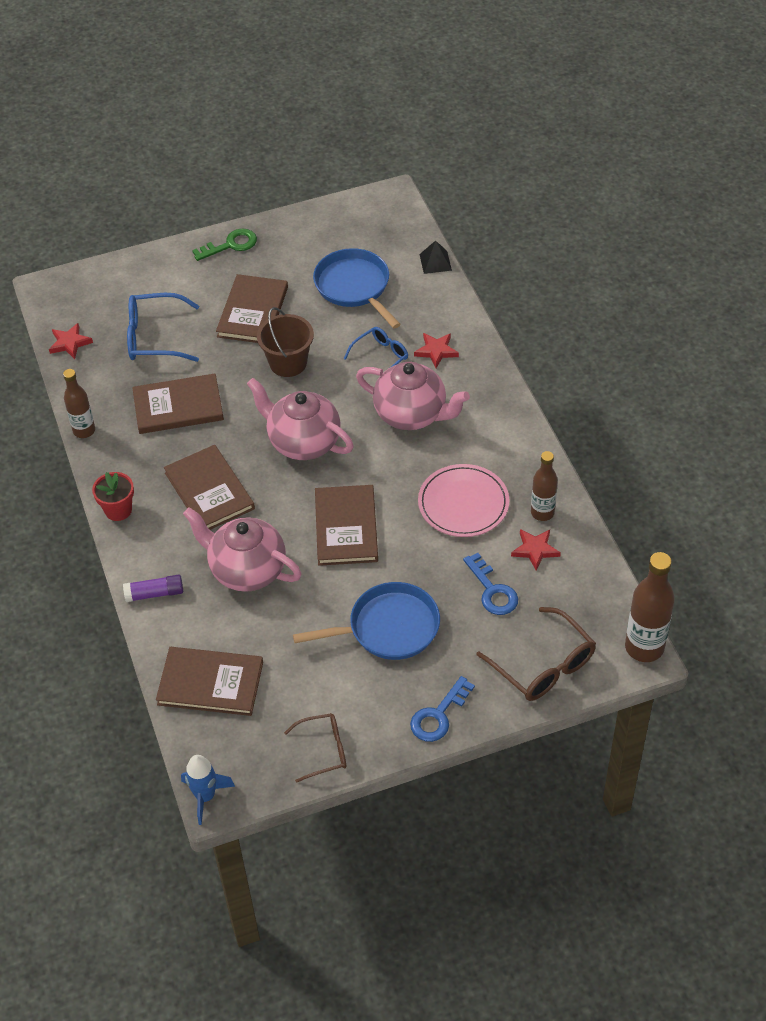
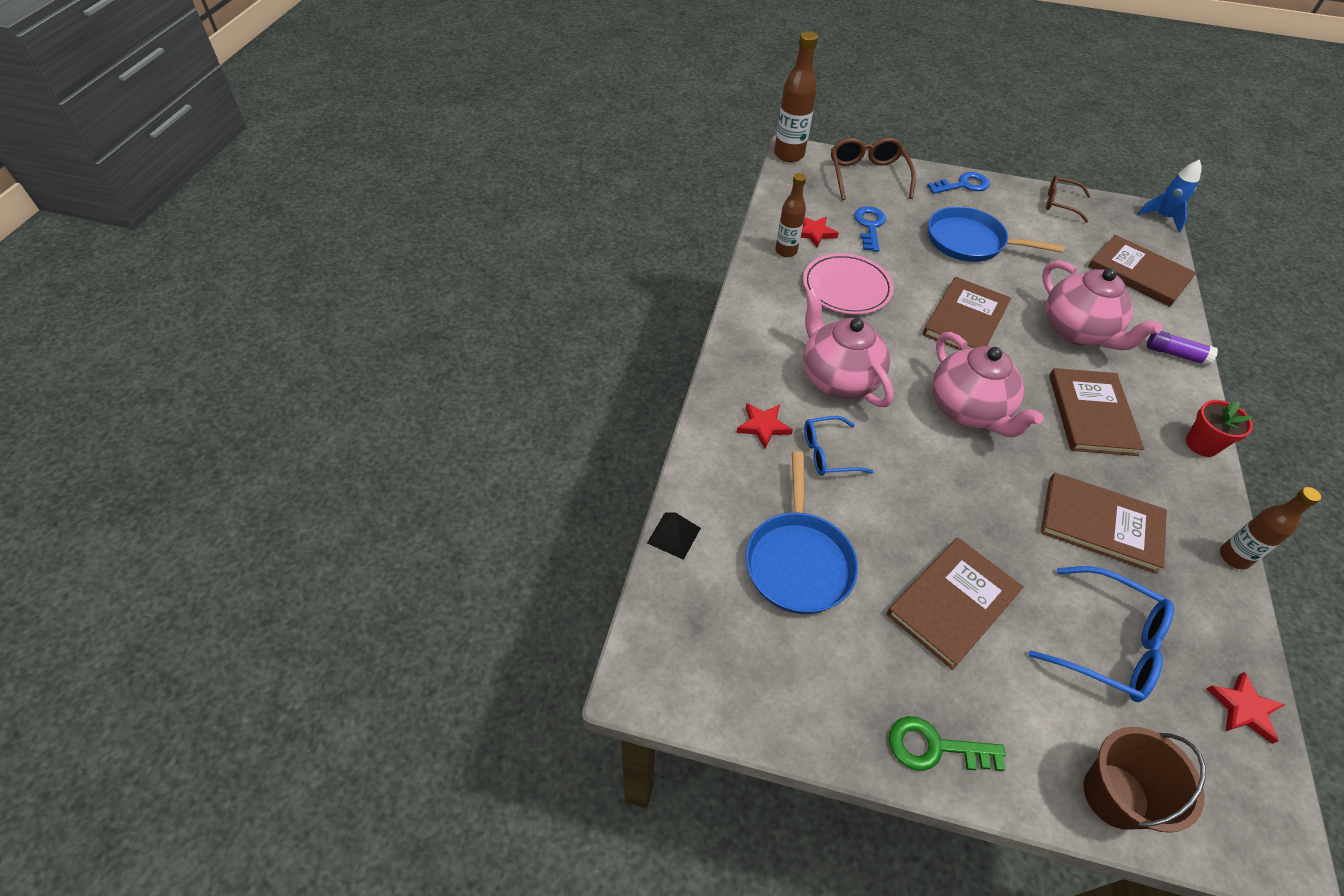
camera: 150 degrees left, 0 degrees up
brown bucket [257,307,314,377] -> brown bucket moved to [1083,727,1206,833]

